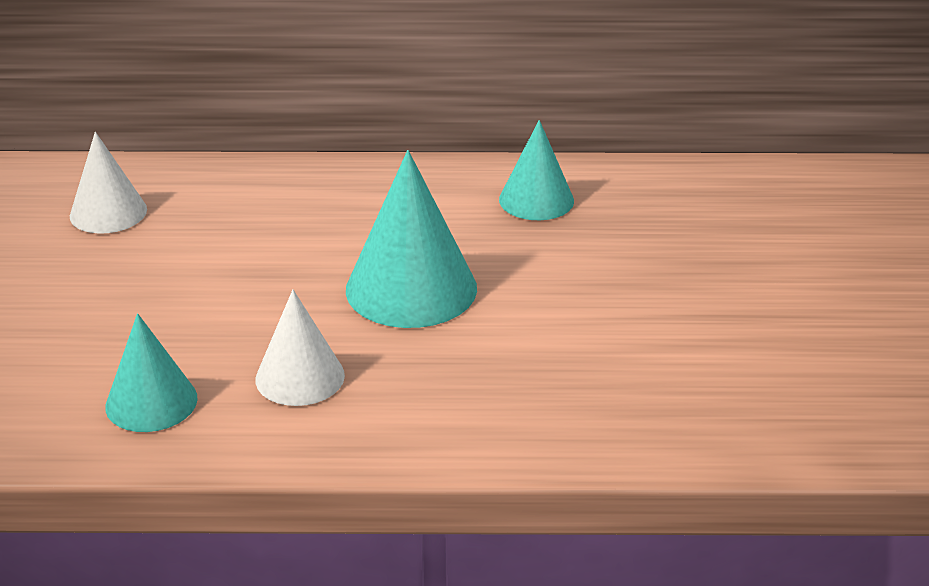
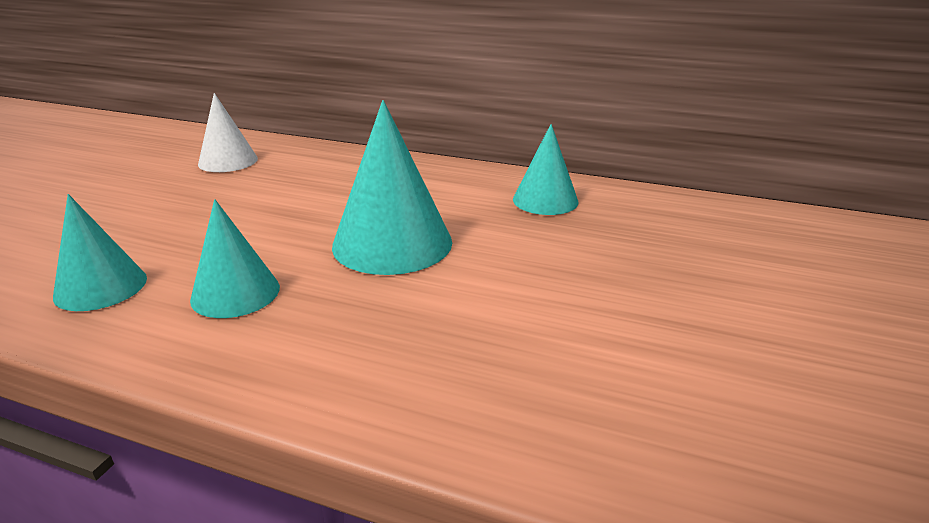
camera: 20 degrees right, 5 degrees down
white cone [256,289,345,406] -> turquoise cone [190,199,280,318]

